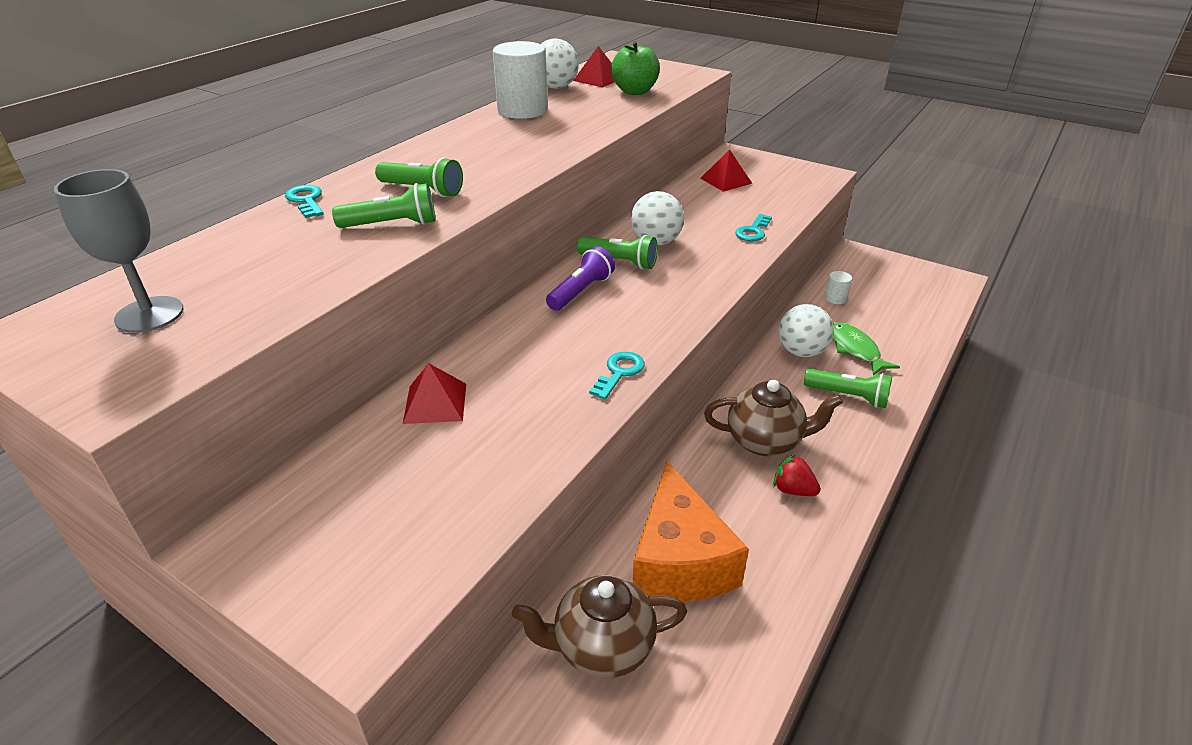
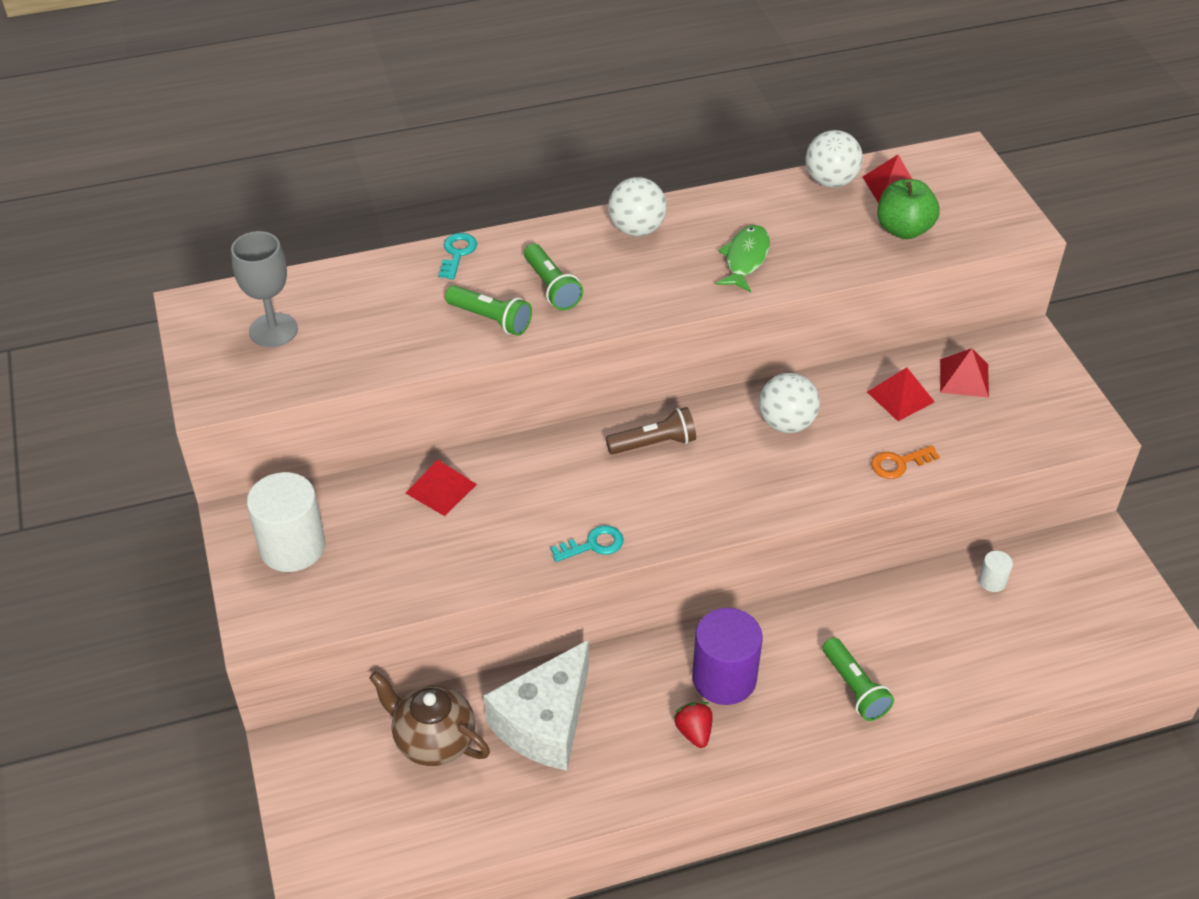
camera: 40 degrees right, 10 degrees up
white cylinder [493,41,548,119] -> white cylinder moved to [247,472,325,572]
purple flashlight [546,247,615,311] -> brown flashlight [606,407,696,454]
green flashlight [577,235,658,269] -> none
orange cheese [633,461,749,602] -> white cheese [484,639,589,770]
brown teapot [704,380,843,456] -> purple cylinder [692,608,763,705]
turquoise key [735,214,772,241] -> orange key [871,445,940,479]
white ball [779,304,834,357] -> white ball moved to [608,177,667,237]
green fish [833,322,900,376] -> green fish moved to [716,225,770,292]
none -> red pyramid [867,367,935,421]

